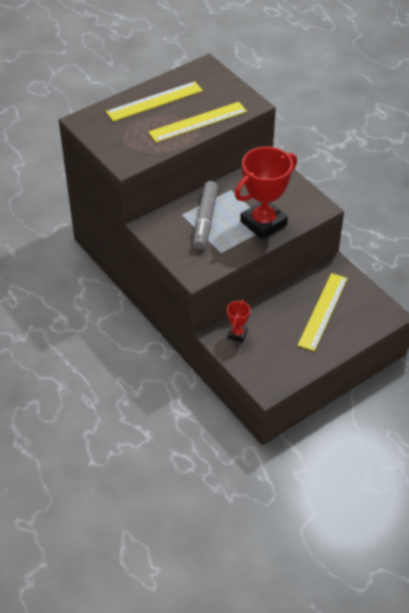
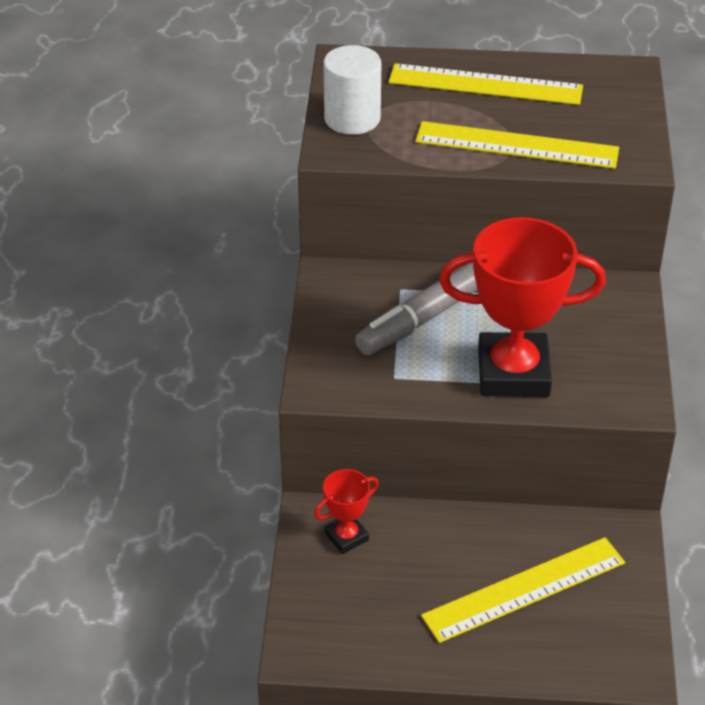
camera: 40 degrees right, 5 degrees down
none -> white cylinder [323,45,381,135]

